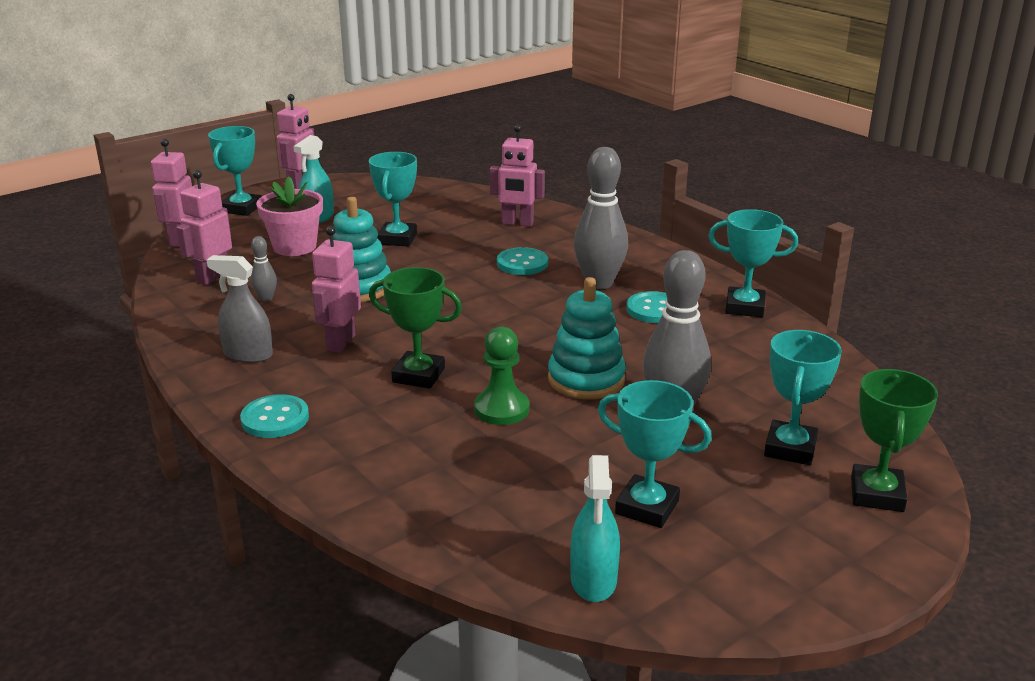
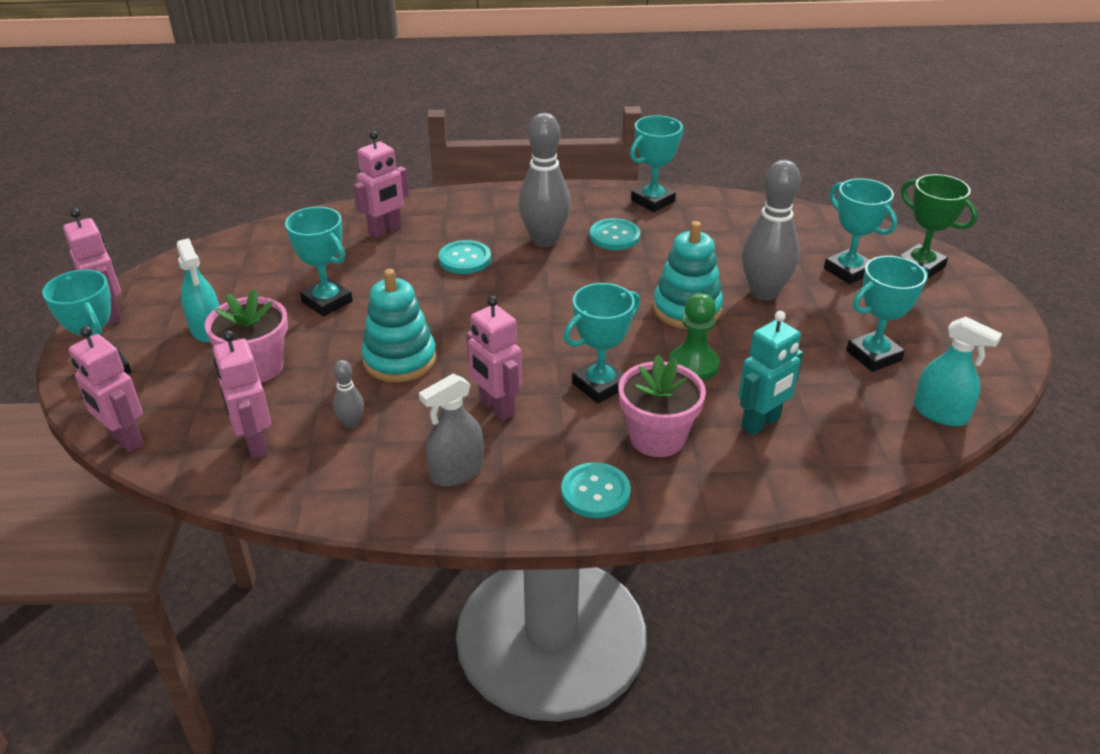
camera: 55 degrees left, 10 degrees up
green trophy [369,267,462,389] -> turquoise trophy [564,283,640,403]
none -> pink flower pot [618,355,706,457]
none -> turquoise robot [738,311,803,435]

